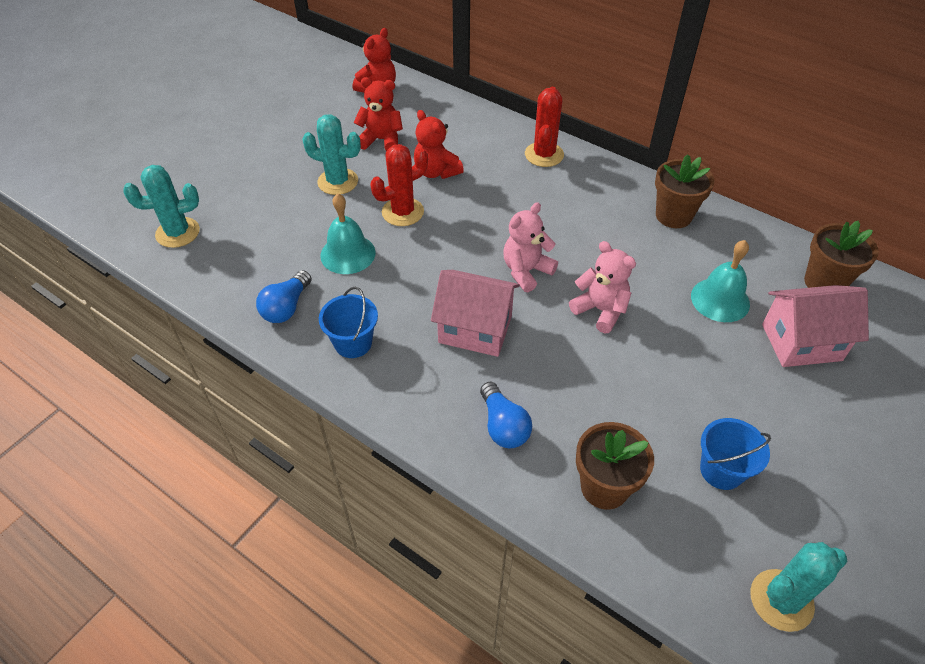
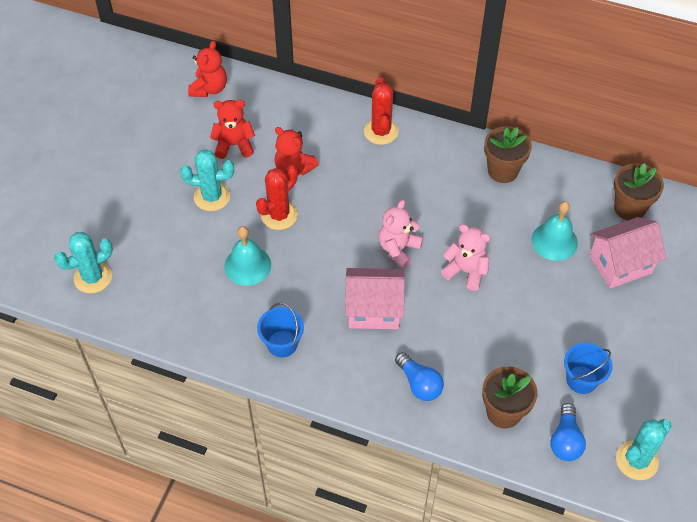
camera: 15 degrees left, 5 degrees up
blue light bulb [256,270,312,323] -> blue light bulb moved to [550,403,586,461]

